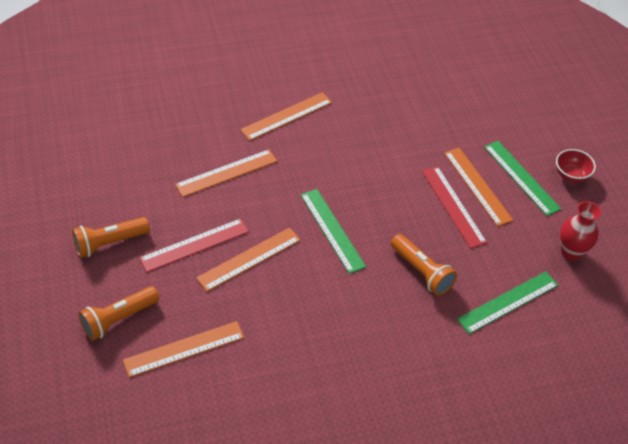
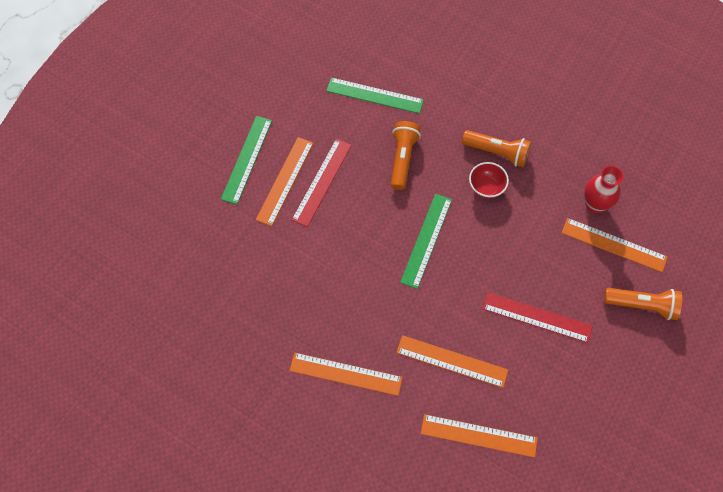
camera: 130 degrees left, 15 degrees up
orange flashlight [72,217,150,258] -> orange flashlight moved to [462,130,531,167]
orange ruler [196,227,300,292] -> orange ruler moved to [421,414,538,458]
red bowl [556,149,596,183] -> red bowl moved to [469,162,509,198]
red vase [560,201,601,261] -> red vase moved to [584,165,624,213]

